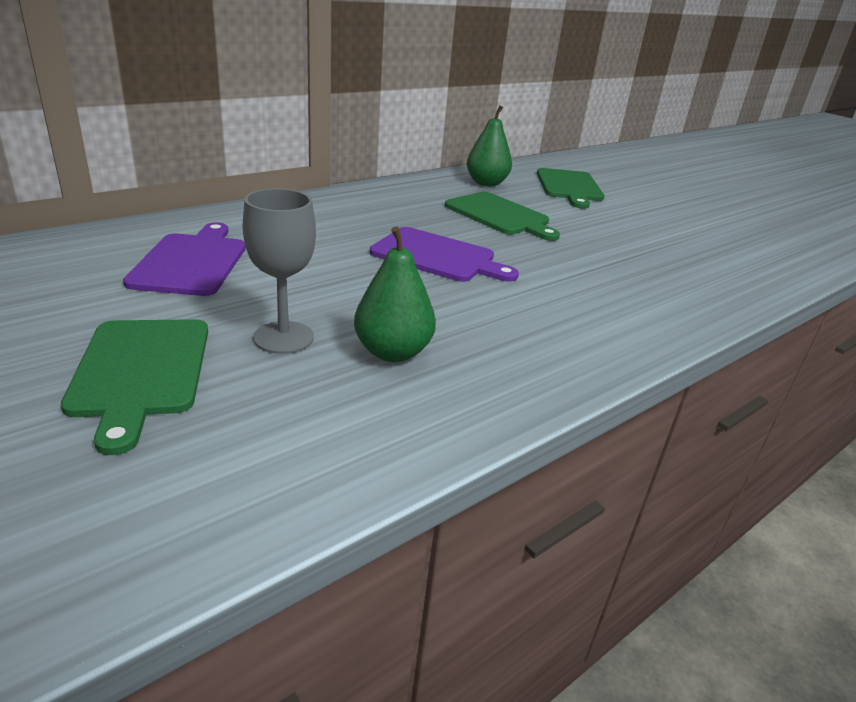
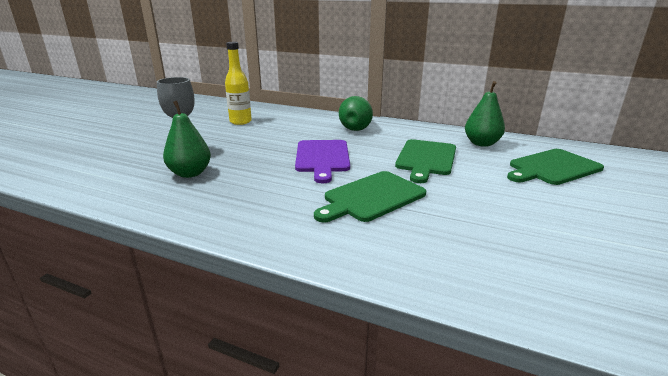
camera: 65 degrees right, 5 degrees down
green cutting board [61,319,208,455] -> green cutting board moved to [314,171,426,222]
purple cutting board [123,222,246,296] -> yellow bottle [225,42,252,125]
none -> green pear [339,96,373,131]

